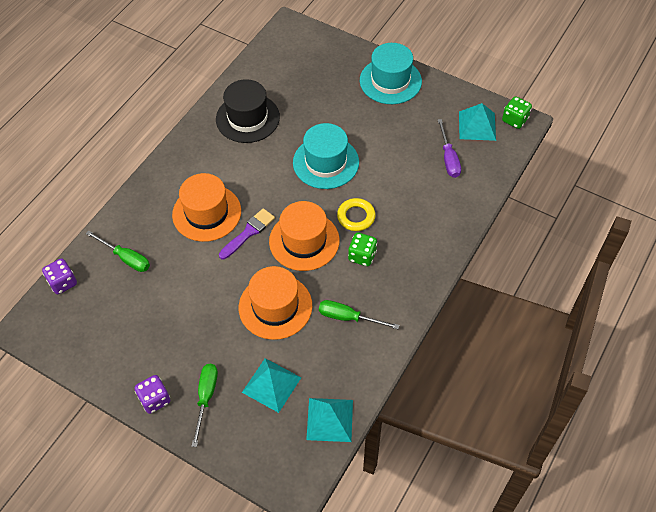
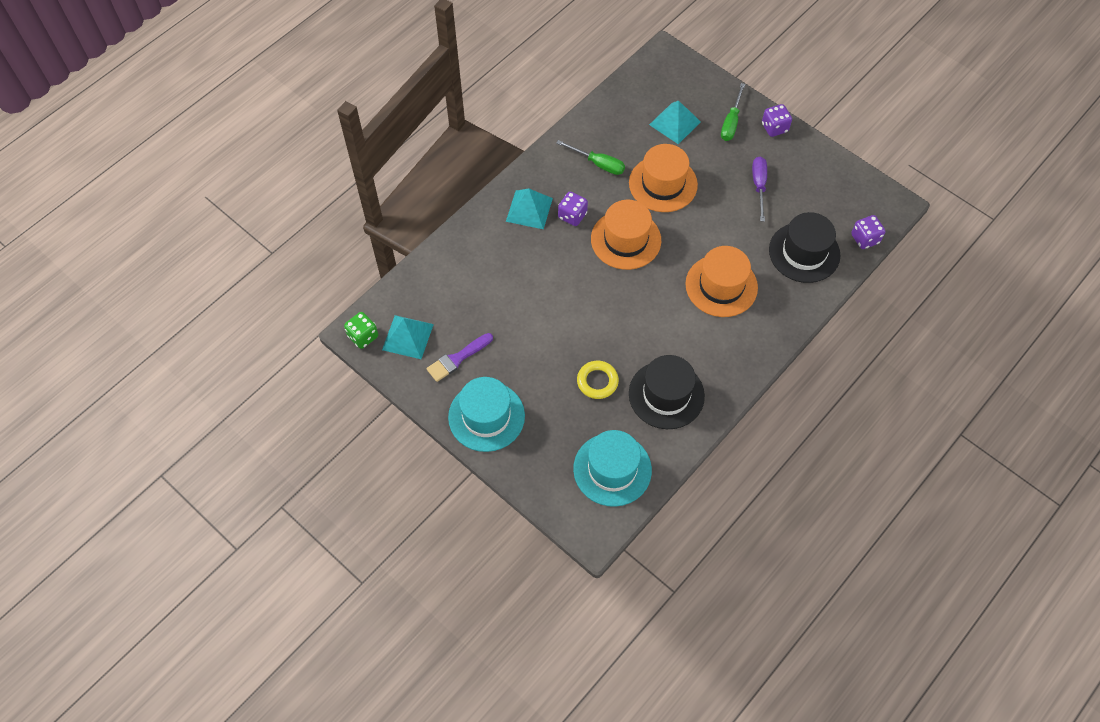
camera: 170 degrees left, 5 degrees up
green screwdriver [86,231,150,272] -> black hat [769,212,840,283]
purple brush [219,208,275,259] -> purple brush moved to [426,333,493,382]
turquoise hat [293,123,359,189] -> turquoise hat moved to [573,430,652,507]
turquoise pyramid [306,398,353,442] -> turquoise pyramid moved to [506,189,553,229]
yellow ring [337,198,376,231] -> yellow ring moved to [577,361,619,399]
green dice [348,233,377,266] -> purple dice [558,191,588,226]
purple screwdriver [438,119,461,178] -> purple screwdriver moved to [752,157,767,221]

